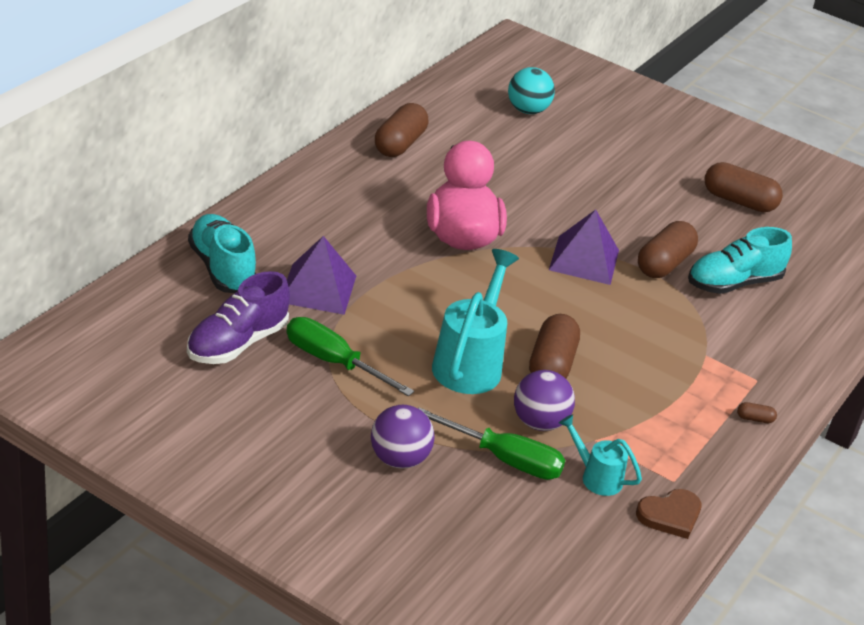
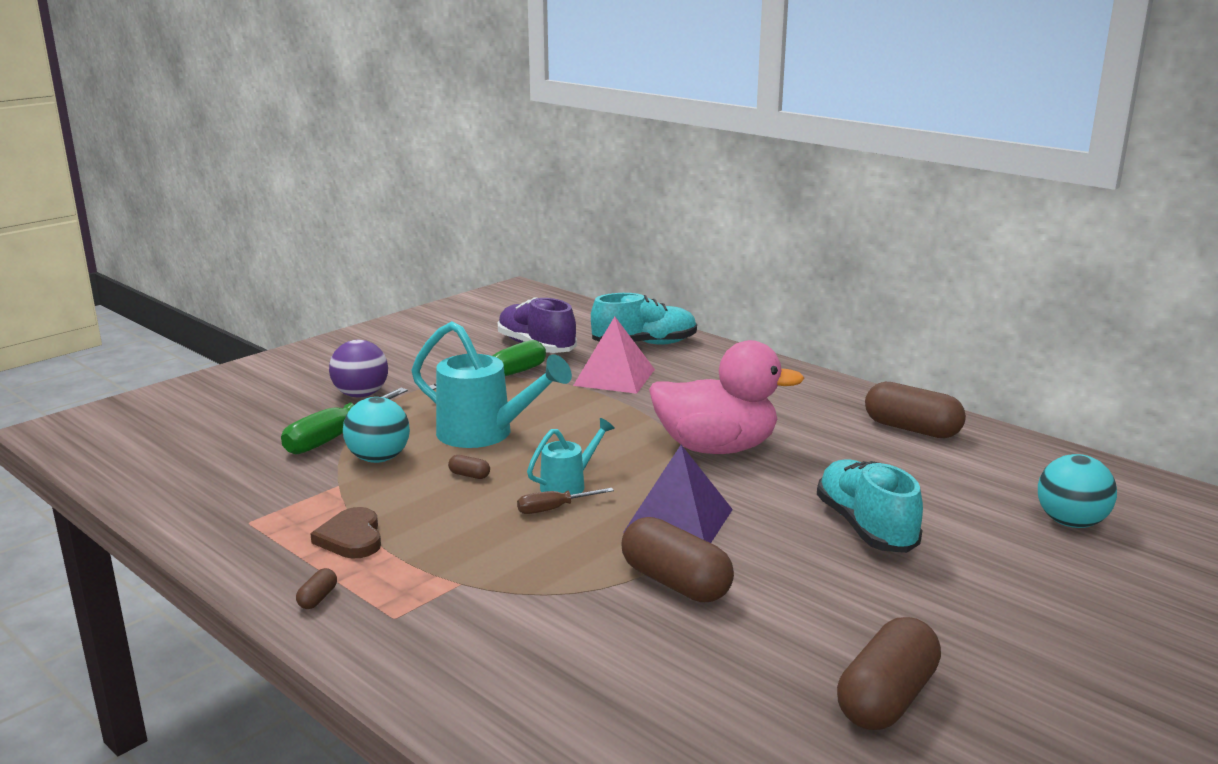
camera: 105 degrees right, 15 degrees down
purple pyramid [287,236,356,315] -> pink pyramid [573,317,655,394]
purple ball [514,370,575,431] -> turquoise ball [343,397,410,463]
brown capsule [529,314,580,378] -> brown capsule [448,455,490,479], size x0.41
turquoise watering can [559,414,642,496] -> turquoise watering can moved to [527,418,615,495]
brown heart [636,489,702,539] -> brown heart moved to [310,507,381,558]
turquoise shoe [688,227,792,294] -> turquoise shoe moved to [817,459,923,553]
none -> brown screwdriver [517,488,614,514]

